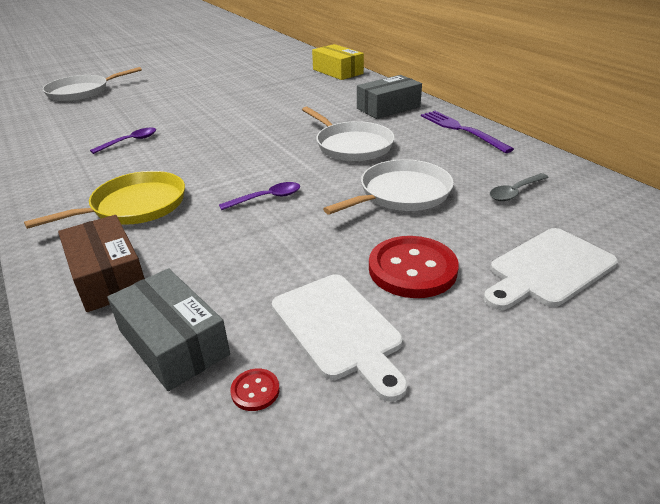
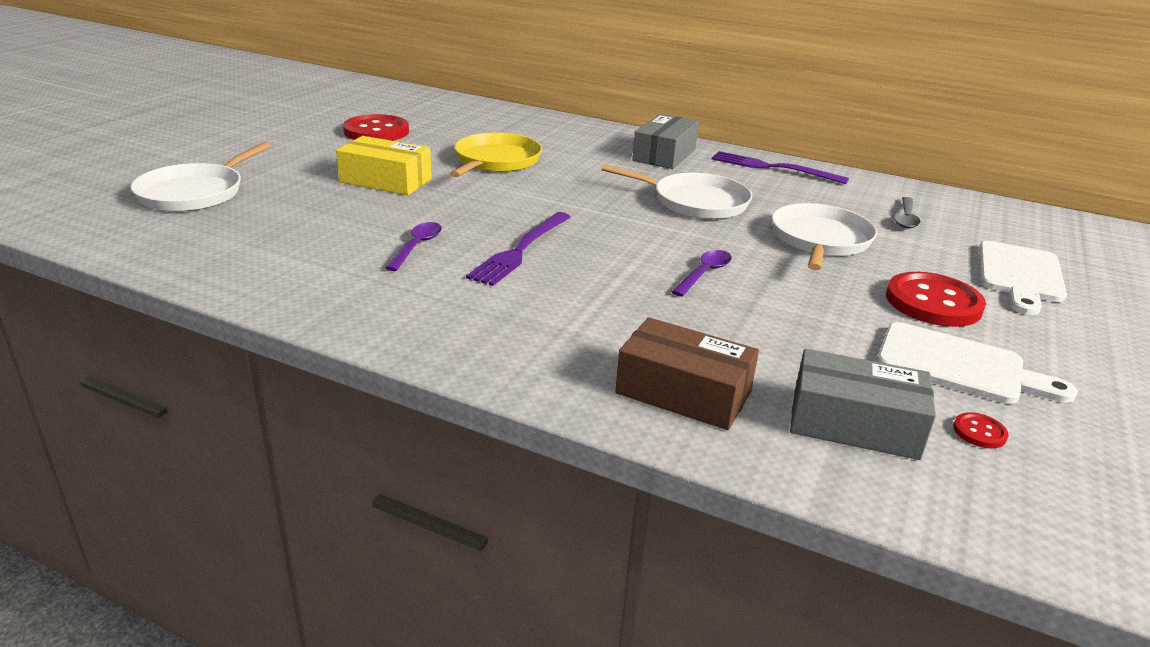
camera: 35 degrees left, 5 degrees down
yellow pan [24,171,185,229] -> yellow pan moved to [450,133,542,177]
yellow box [312,44,364,80] -> yellow box moved to [336,136,432,195]
none -> red button [343,114,409,141]
none -> purple fork [466,212,571,286]

